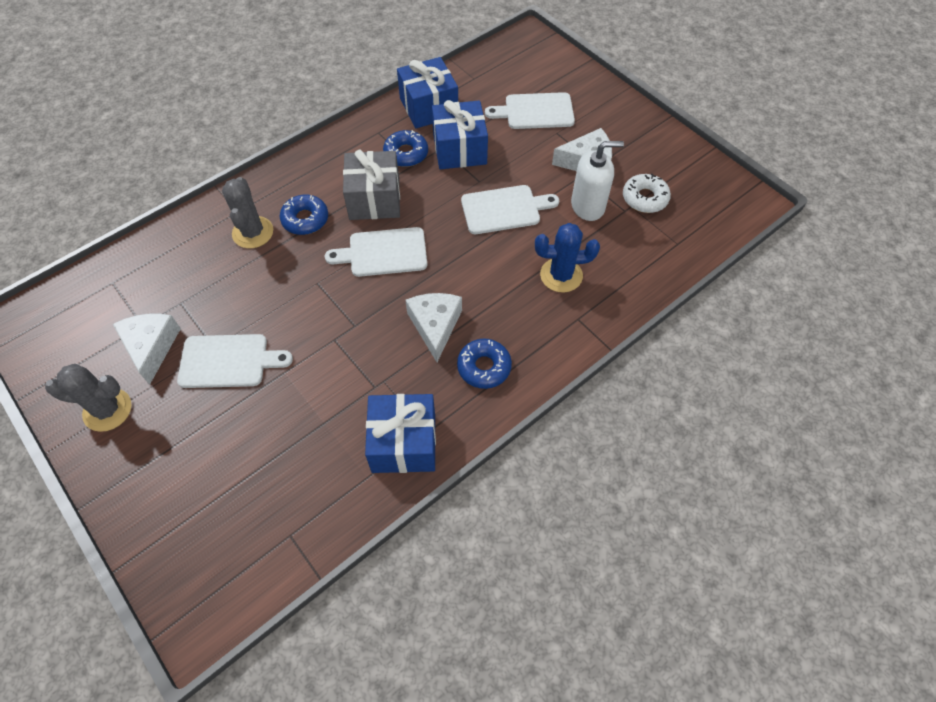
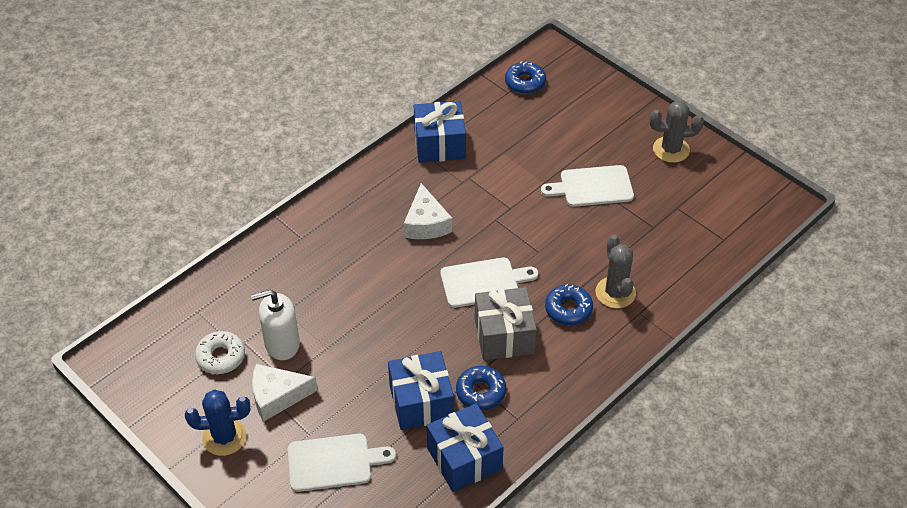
camera: 175 degrees right, 10 degrees down
white cheese [113,314,181,385] -> none
blue donut [457,339,512,389] -> blue donut moved to [505,61,546,94]
white cutting board [461,185,559,234] -> none
blue cactus [535,223,600,293] -> blue cactus moved to [185,390,250,456]

